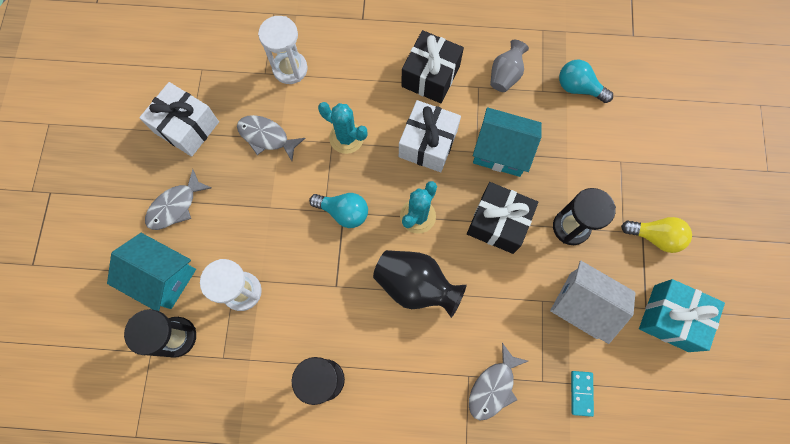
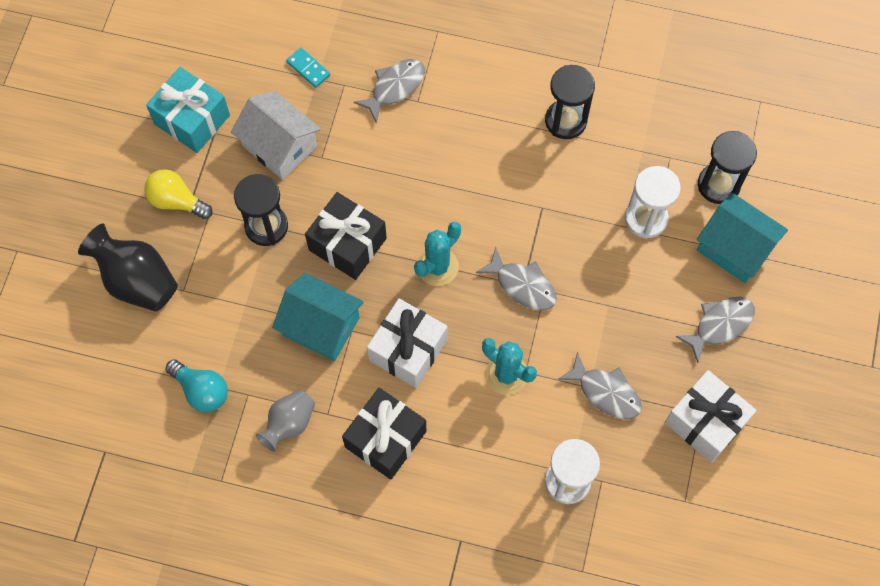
camera: 170 degrees left, 5 degrees down
turquoise light bulb [309,193,368,228] -> grey fish [476,247,557,310]
black vase [373,250,467,318] -> black vase moved to [78,224,178,312]
turquoise domino [571,371,594,417] -> turquoise domino turned 60 degrees counterclockwise [286,48,330,88]

